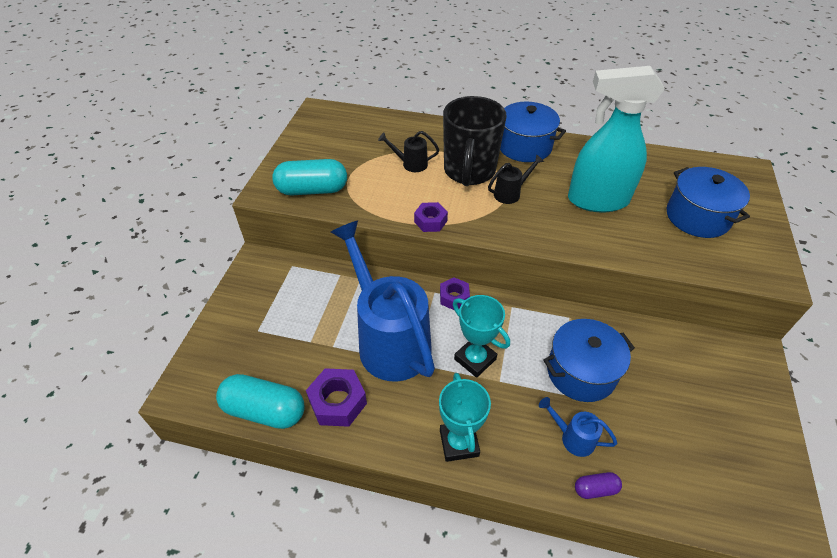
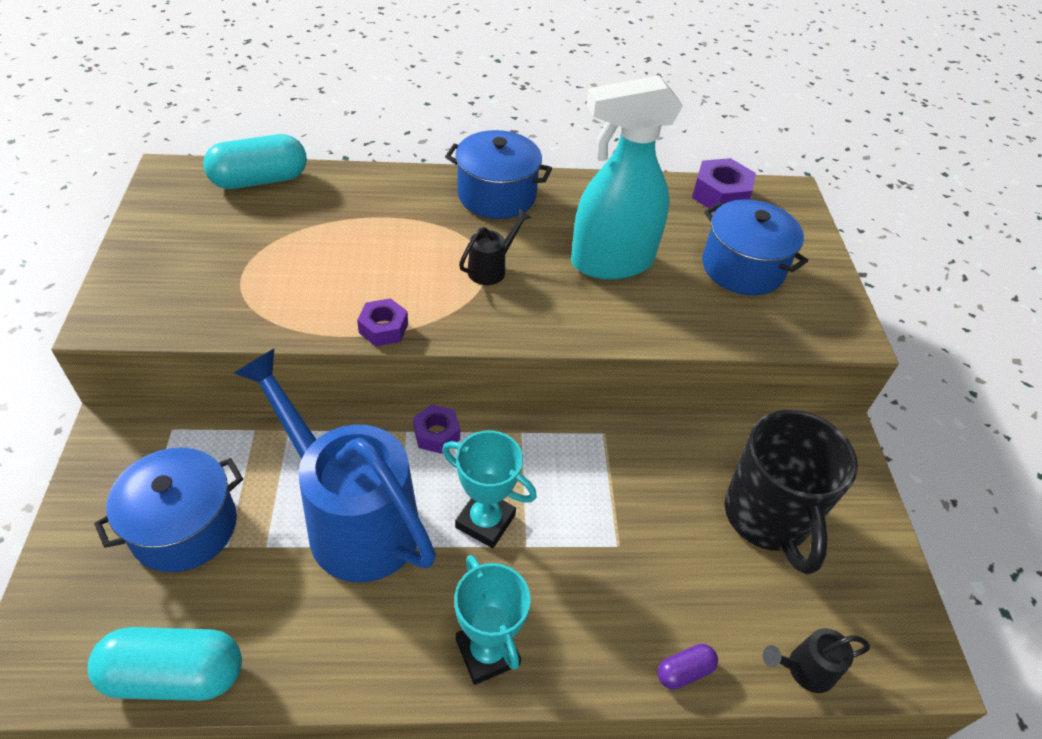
camera: 20 degrees left, 0 degrees up
turquoise capsule [272,159,347,195] -> turquoise capsule moved to [203,134,307,189]
purple nut [306,368,367,427] -> purple nut moved to [692,158,756,212]
black watering can [378,131,439,172] -> black watering can moved to [763,628,870,693]
black mug [443,96,507,186] -> black mug moved to [724,409,858,574]
blue watering can [539,397,617,457] -> none
blue pot [543,319,635,402] -> blue pot moved to [94,447,243,572]

